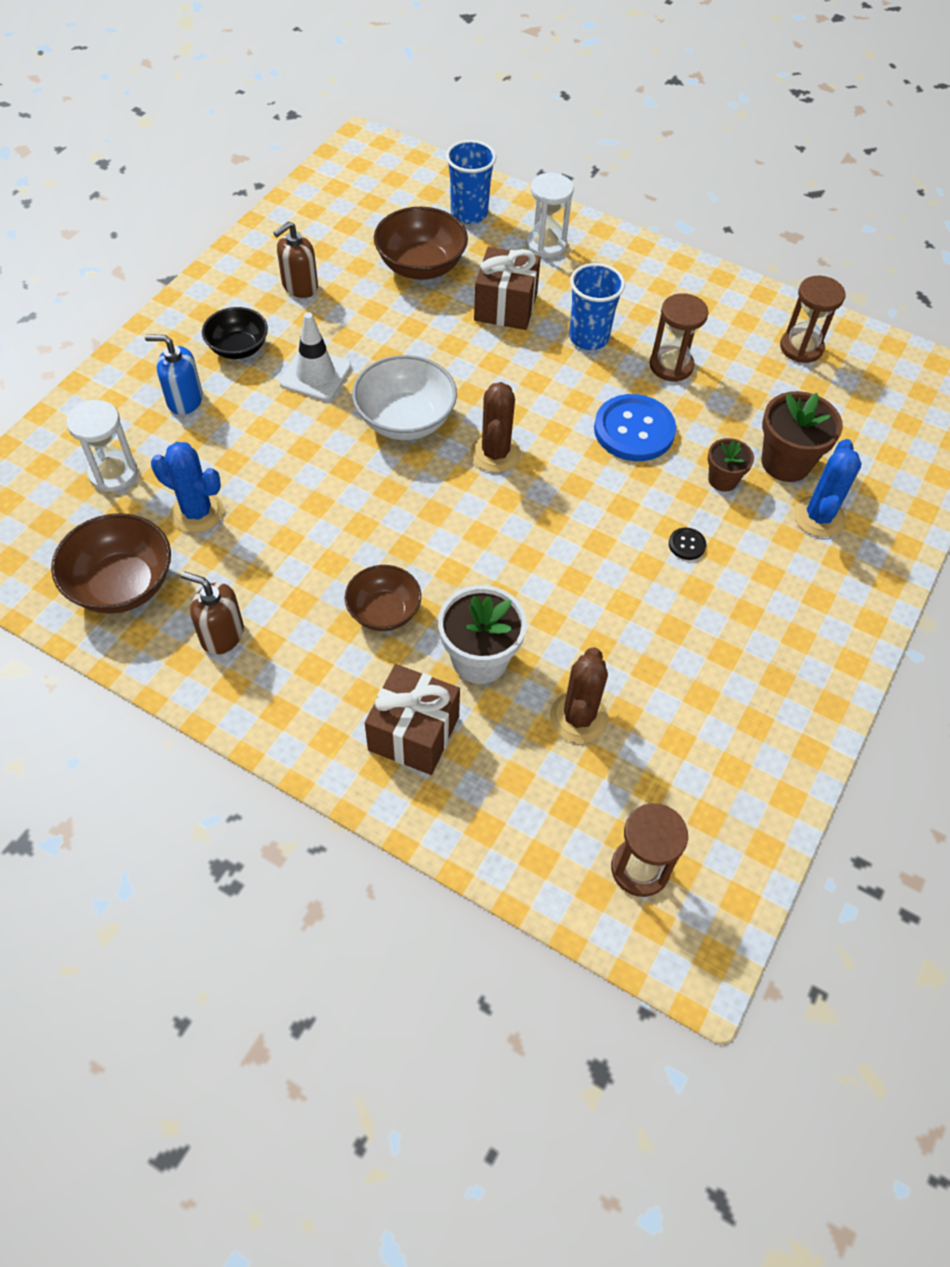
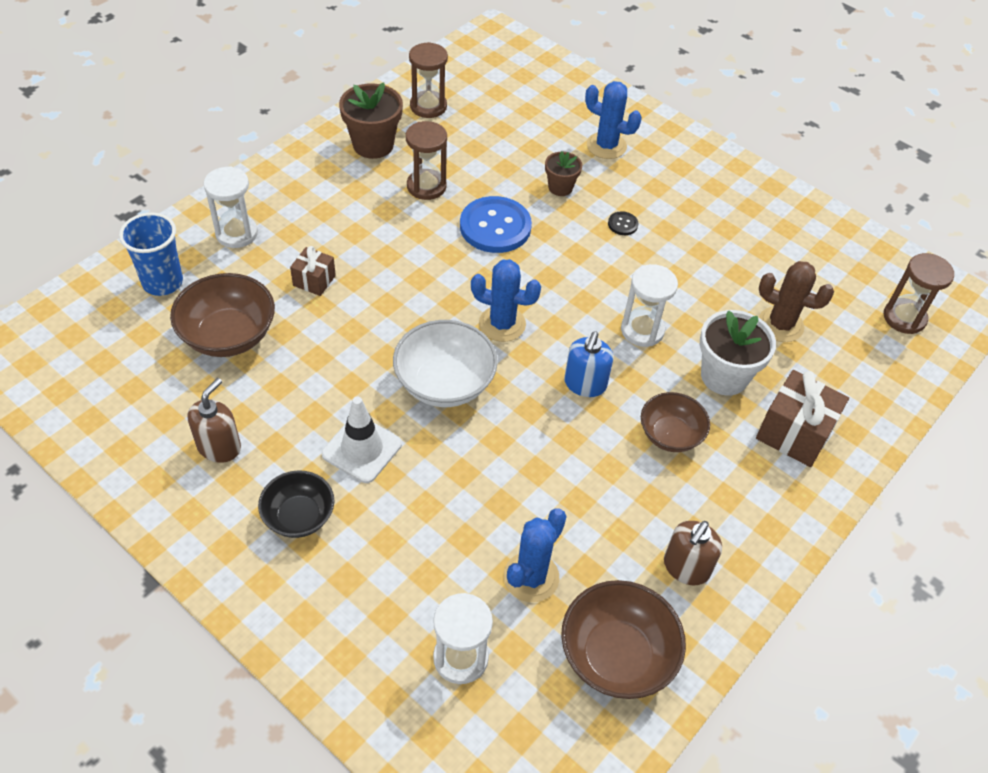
camera: 80 degrees left, 5 degrees down
blue soap dispenser [145,335,203,415] -> blue soap dispenser moved to [564,332,613,397]
brown soap dispenser [273,221,318,298] -> brown soap dispenser turned 120 degrees counterclockwise [188,378,241,463]
brown cactus [471,382,521,472] -> blue cactus [471,259,541,342]
brown gift [474,247,541,330] -> brown gift [290,246,336,296], size x0.57
blue cup [569,263,625,350] -> none
brown flower pot [762,391,843,482] -> brown flower pot moved to [339,82,403,159]
none -> white hourglass [621,264,678,347]

